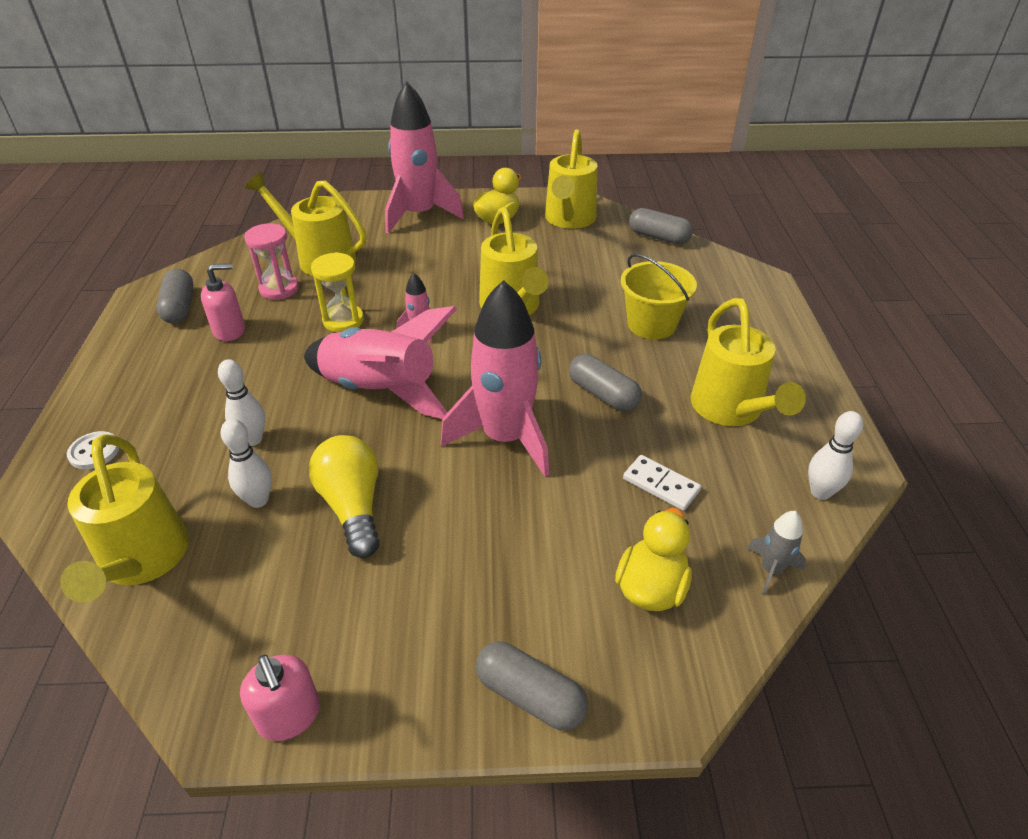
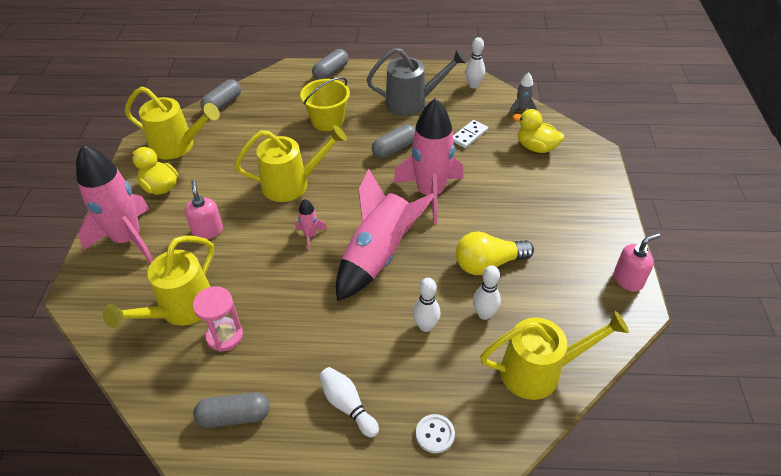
camera: 85 degrees left, 5 degrees up
pink soap dispenser [201,263,245,341] -> pink soap dispenser moved to [185,180,223,239]
yellow hourglass [311,252,364,332] -> none
grey capsule [476,641,588,730] -> grey capsule moved to [312,49,349,80]
yellow watering can [691,298,806,426] -> grey watering can [367,48,467,116]
none -> white bowling pin [319,367,379,438]

